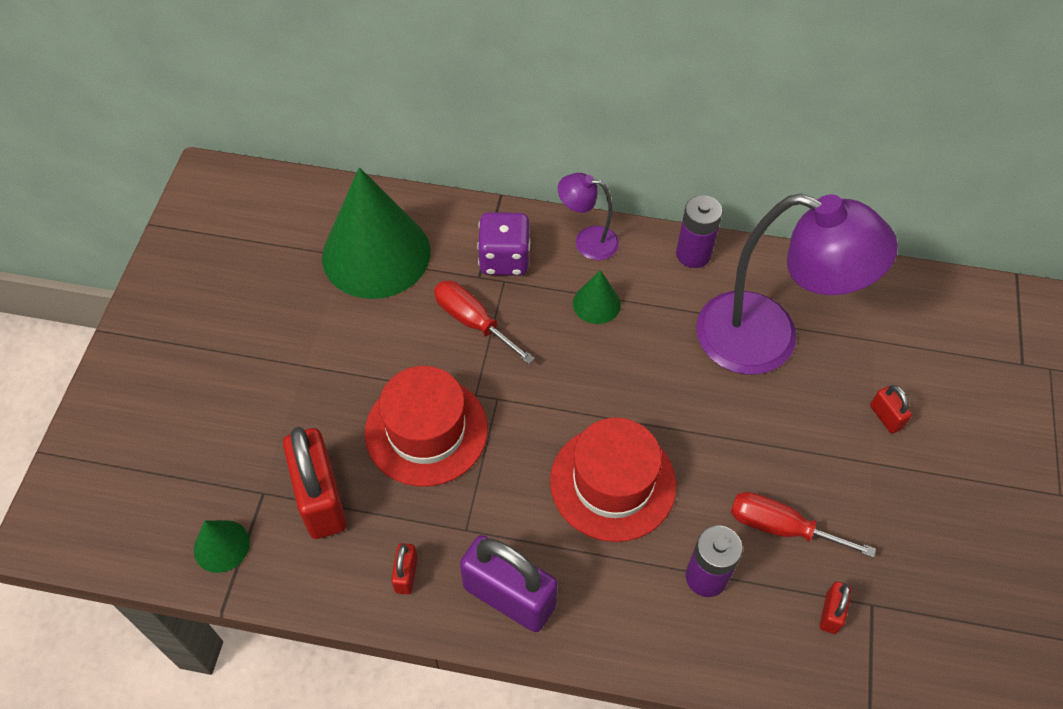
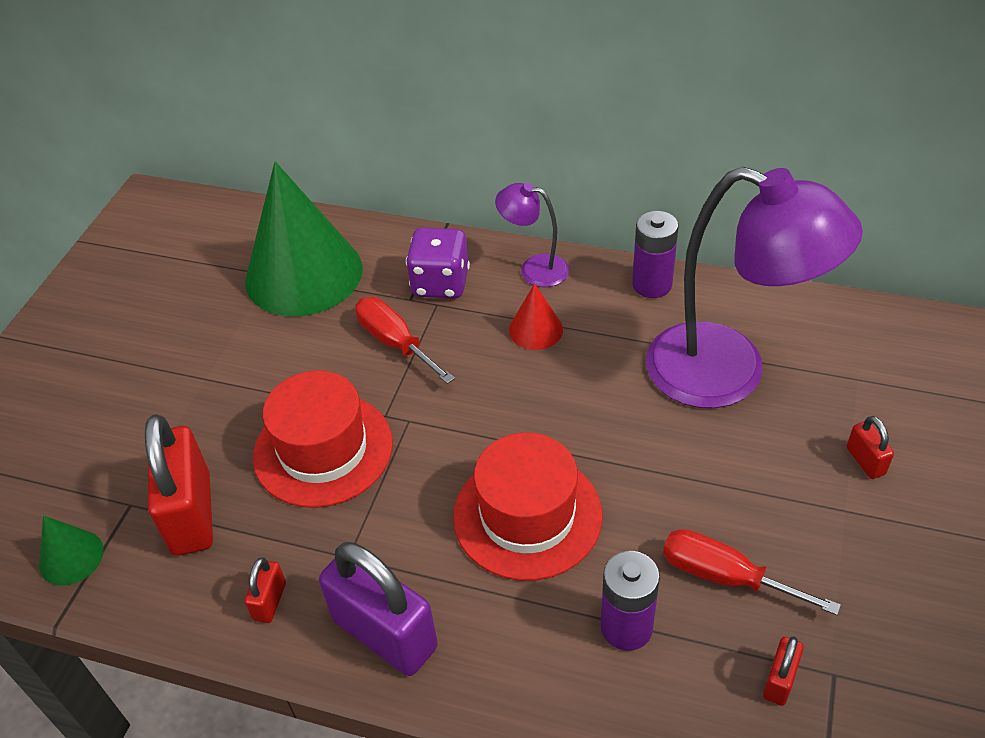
camera: 10 degrees right, 10 degrees down
green cone [573,270,621,324] -> red cone [509,283,563,350]

